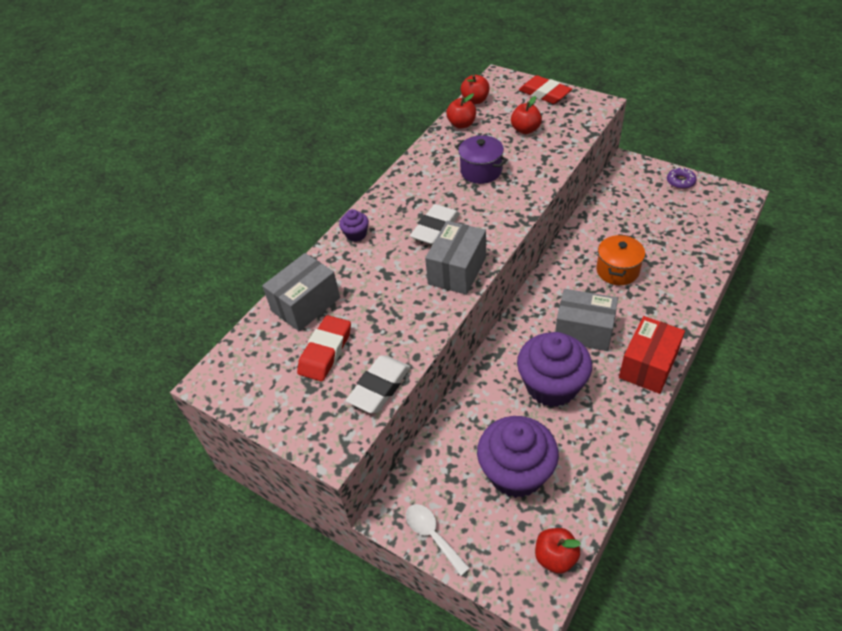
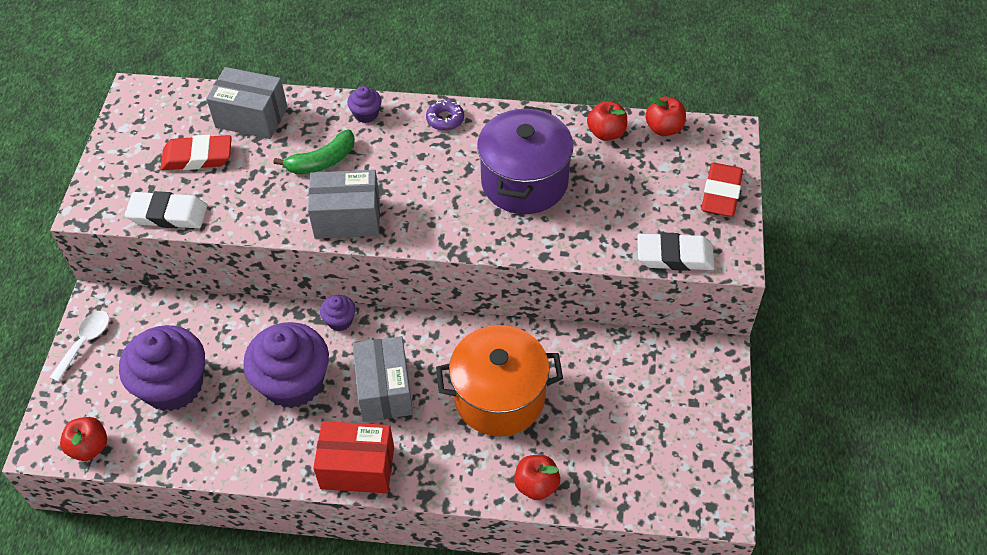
camera: 60 degrees right, 5 degrees up
white eraser [410,204,460,245] -> white eraser moved to [637,233,714,271]
purple pot [455,135,508,184] -> purple pot [477,106,574,214], size x1.62
red apple [511,96,542,134] -> red apple moved to [514,455,560,500]
orange pot [596,234,645,285] -> orange pot [436,325,563,436], size x1.62
purple donut [667,167,697,189] -> purple donut moved to [426,100,464,131]
none -> green banana [274,129,355,174]
none -> purple cupcake [320,295,356,331]

